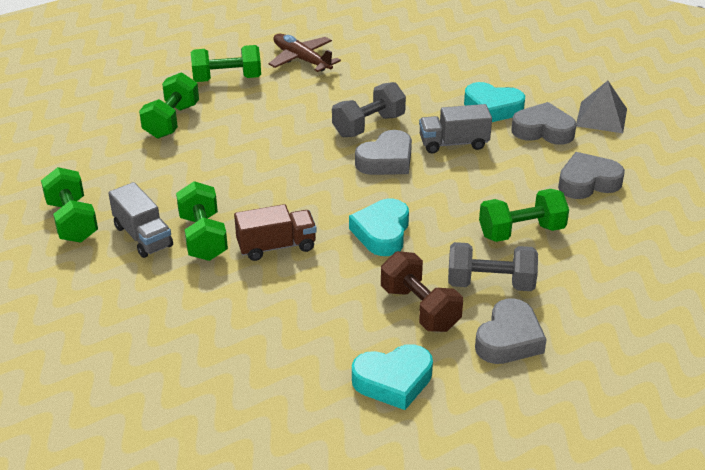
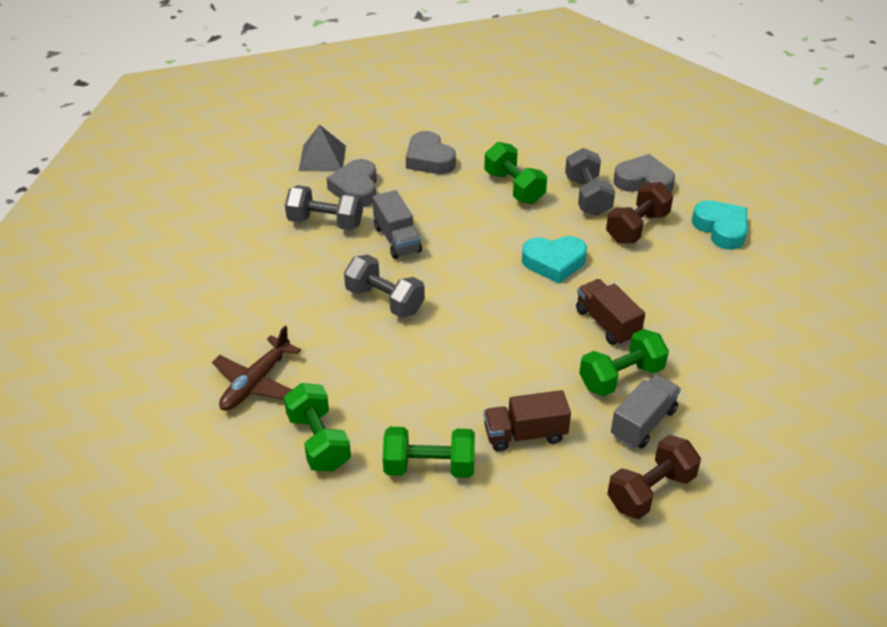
camera: 105 degrees left, 5 degrees up
green dumbbell [41,167,98,243] -> brown dumbbell [607,435,701,519]
grey heart [355,130,412,175] -> none
turquoise heart [464,82,525,122] -> grey dumbbell [285,185,363,230]
none -> brown truck [484,390,571,452]

